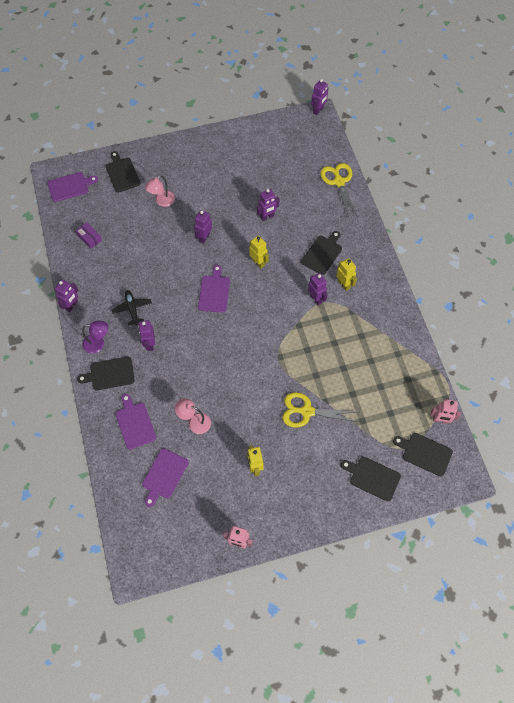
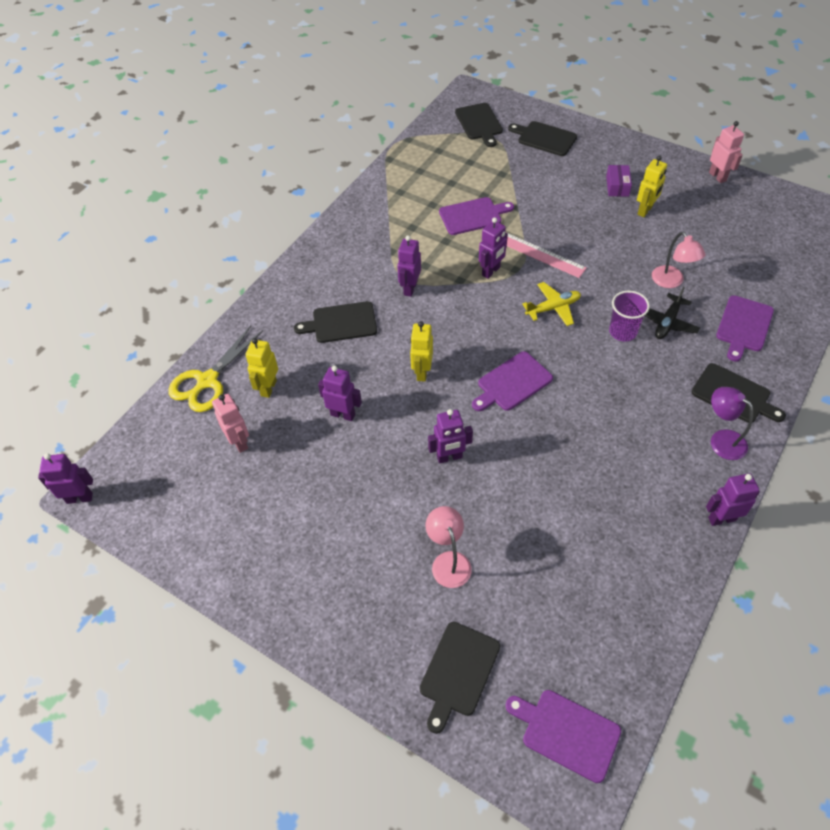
camera: 130 degrees left, 10 degrees down
purple box [76,222,102,249] -> purple box moved to [606,165,632,197]
black plane [111,290,152,325] -> black plane moved to [645,286,700,339]
purple robot [138,320,155,351] -> purple robot moved to [479,218,508,279]
purple cutting board [142,449,188,507] -> purple cutting board moved to [439,197,514,235]
pink lamp [145,175,175,207] -> pink lamp turned 105 degrees counterclockwise [426,506,472,588]
yellow scissors [282,392,359,428] -> none
yellow robot [337,258,357,291] -> yellow robot moved to [245,338,278,398]
black cutting board [341,457,401,501] -> black cutting board turned 135 degrees clockwise [508,121,577,156]
pink robot [430,399,461,424] -> pink robot moved to [212,394,249,453]
none -> pink ruler [505,232,587,278]
none -> yellow plane [522,282,581,326]
none -> purple cup [609,291,650,341]

